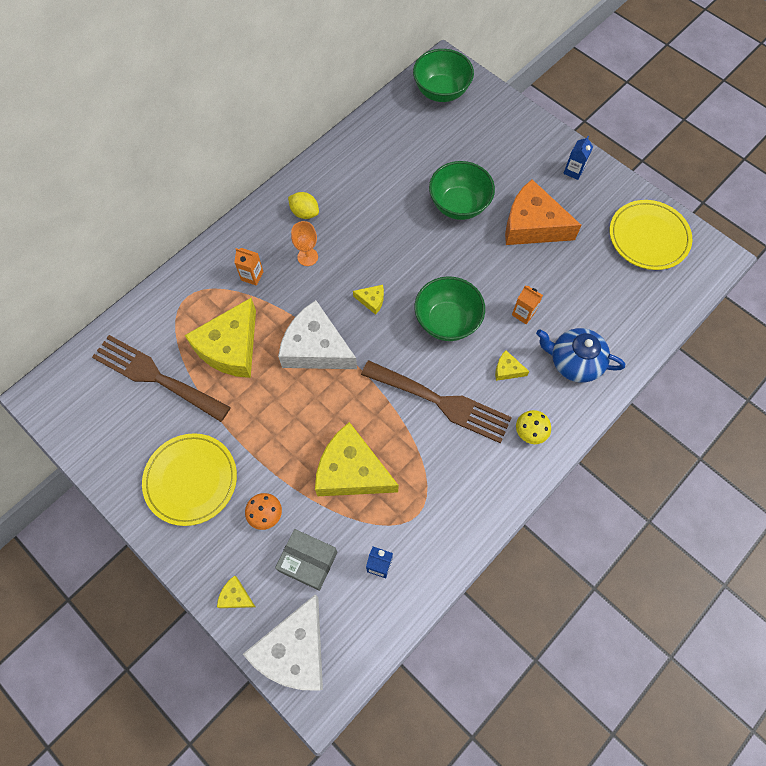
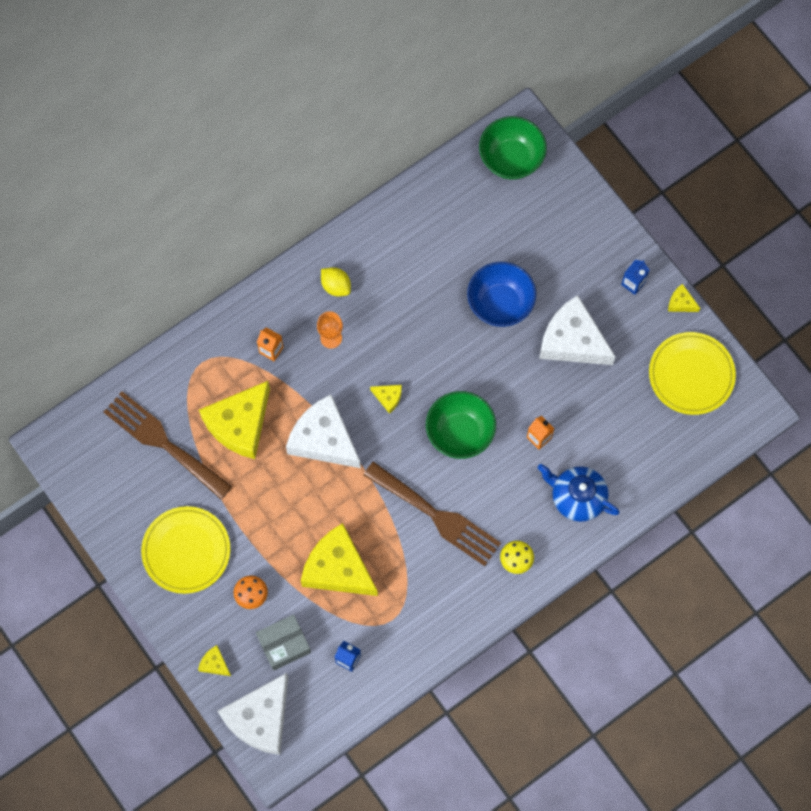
camera: 10 degrees right, 5 degrees up
grey box [275,529,337,591] -> grey box turned 60 degrees counterclockwise [256,614,311,671]
green bowl [429,161,495,220] -> blue bowl [467,262,536,327]
yellow cheese [495,350,530,381] -> yellow cheese moved to [668,284,700,312]
orange cheese [505,180,582,245] -> white cheese [539,295,616,365]

